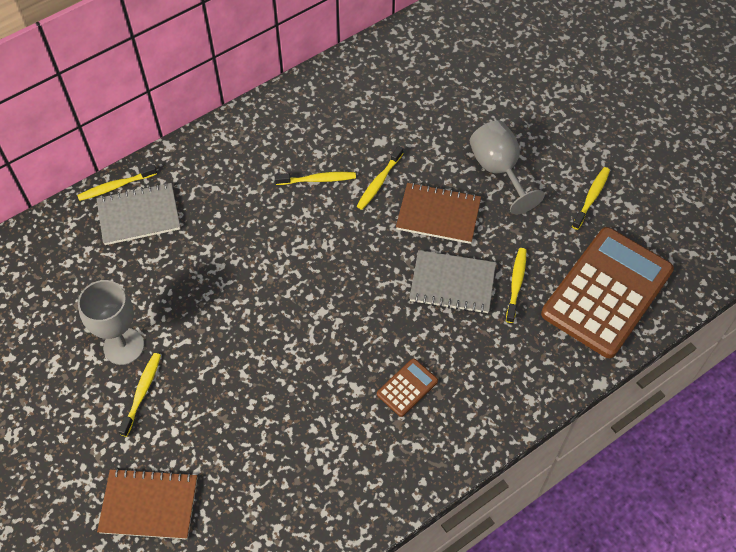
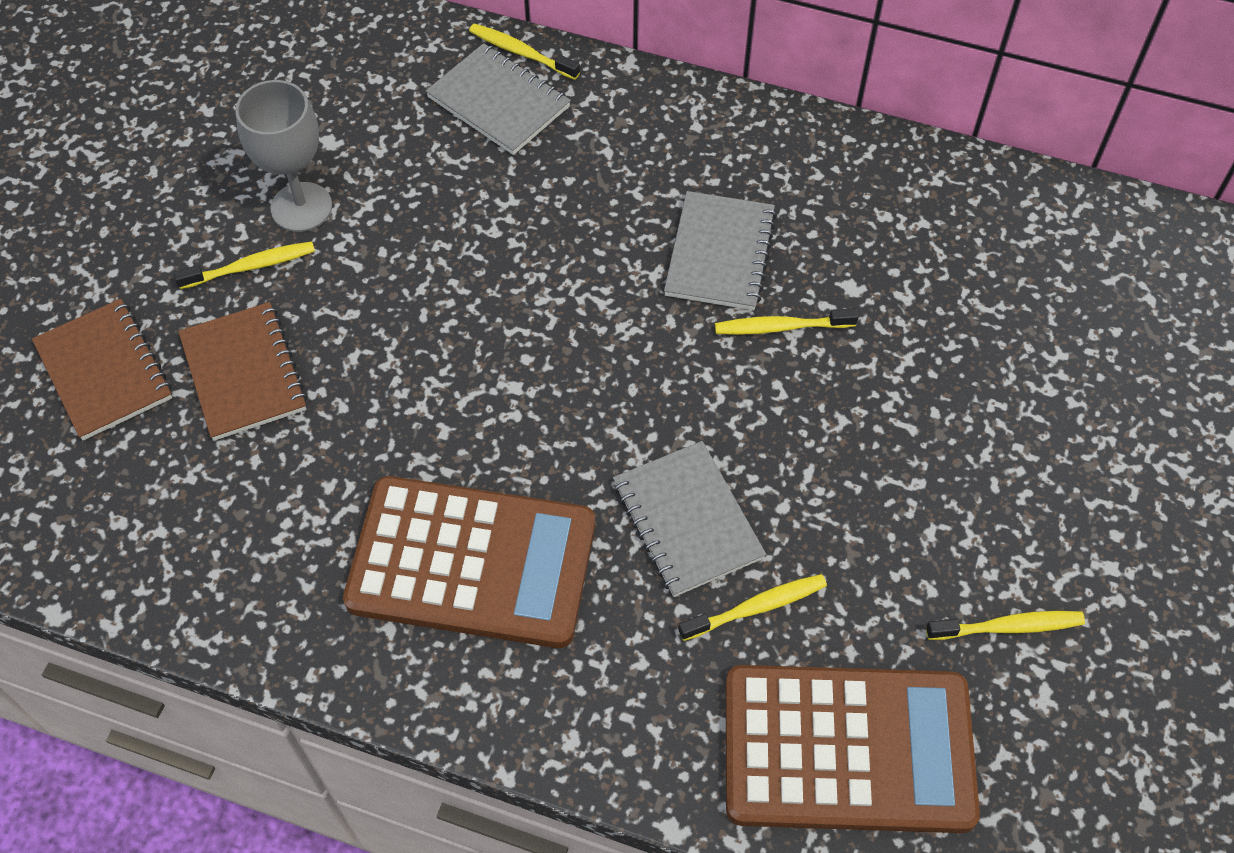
camera: 55 degrees right, 0 degrees up
yellow toothbrush [275,172,356,185] -> grey notebook [664,191,777,310]
brown calculator [377,358,438,417] -> brown calculator [343,476,595,648], size x2.43
brown notebook [396,182,481,244] -> brown notebook moved to [178,302,307,441]
grey goblet [470,120,545,214] -> none

